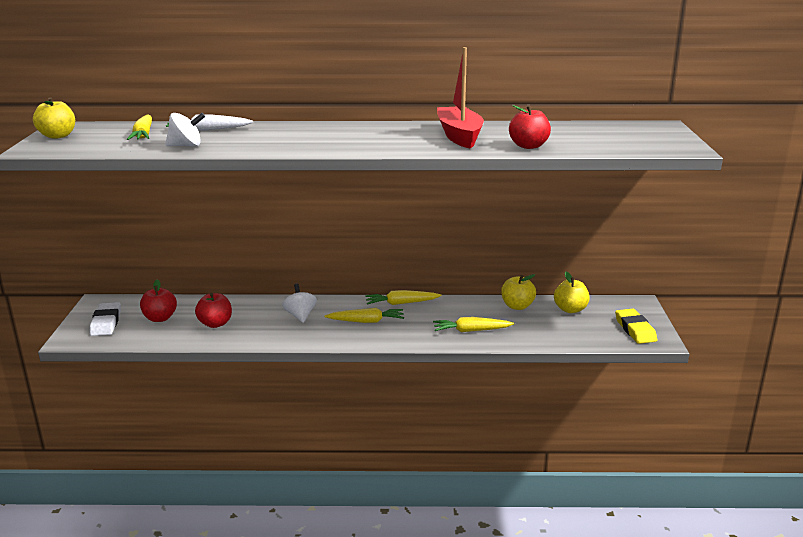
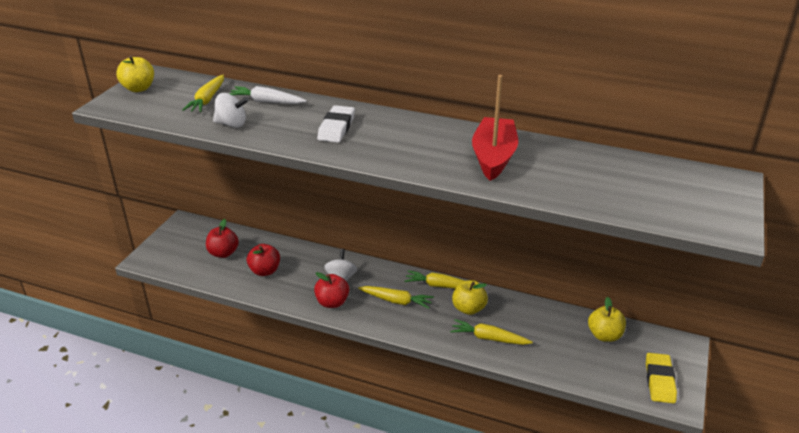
camera: 20 degrees right, 10 degrees up
white eraser [90,302,121,336] -> white eraser moved to [317,105,355,143]
yellow apple [501,274,536,310] -> yellow apple moved to [452,280,488,315]
red apple [509,105,551,149] -> red apple moved to [314,272,349,308]

